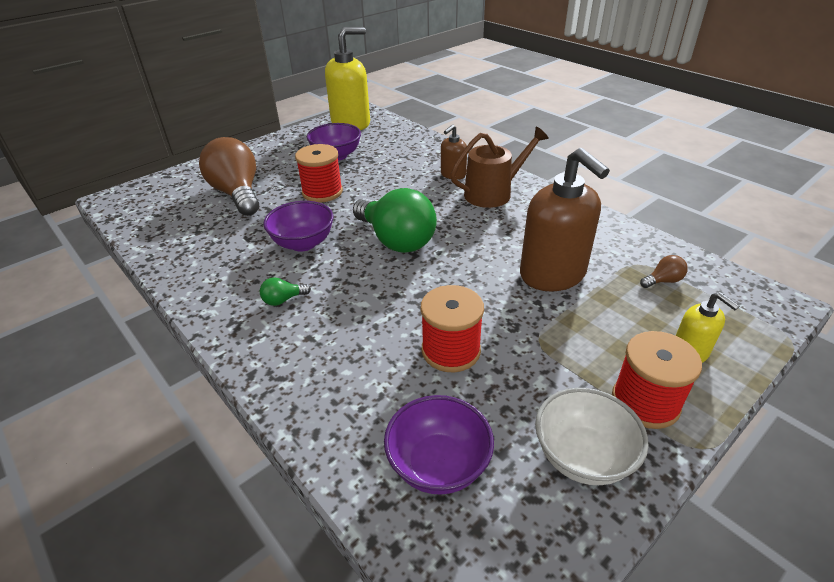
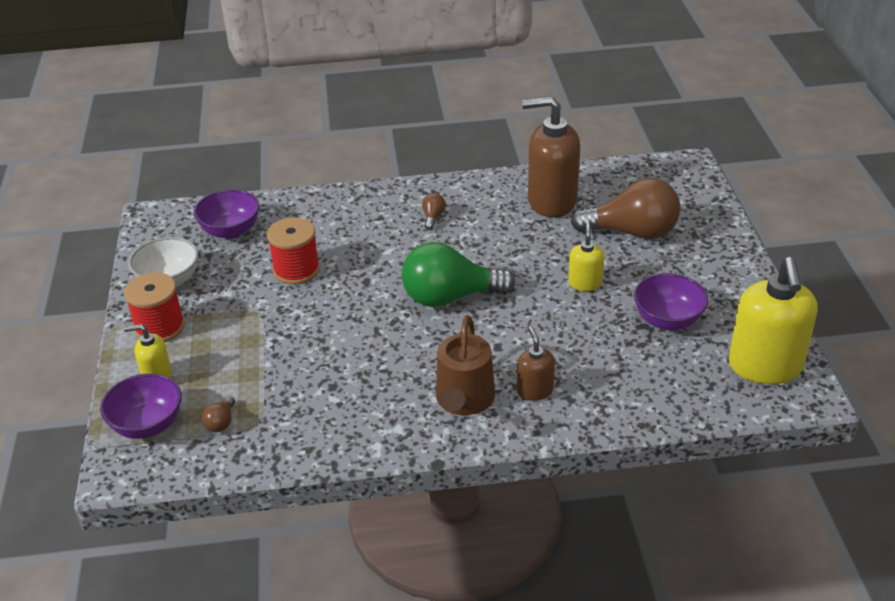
camera: 125 degrees right, 0 degrees up
green light bulb [260,277,311,306] -> brown light bulb [422,193,446,230]
purple bowl [263,201,334,251] -> purple bowl moved to [100,373,182,439]
red spool [295,144,343,203] -> yellow soap dispenser [568,223,604,291]
brown soap dispenser [520,148,610,291] -> brown soap dispenser moved to [522,96,580,217]

